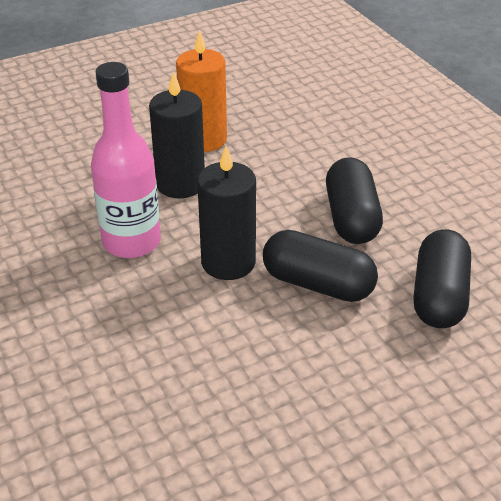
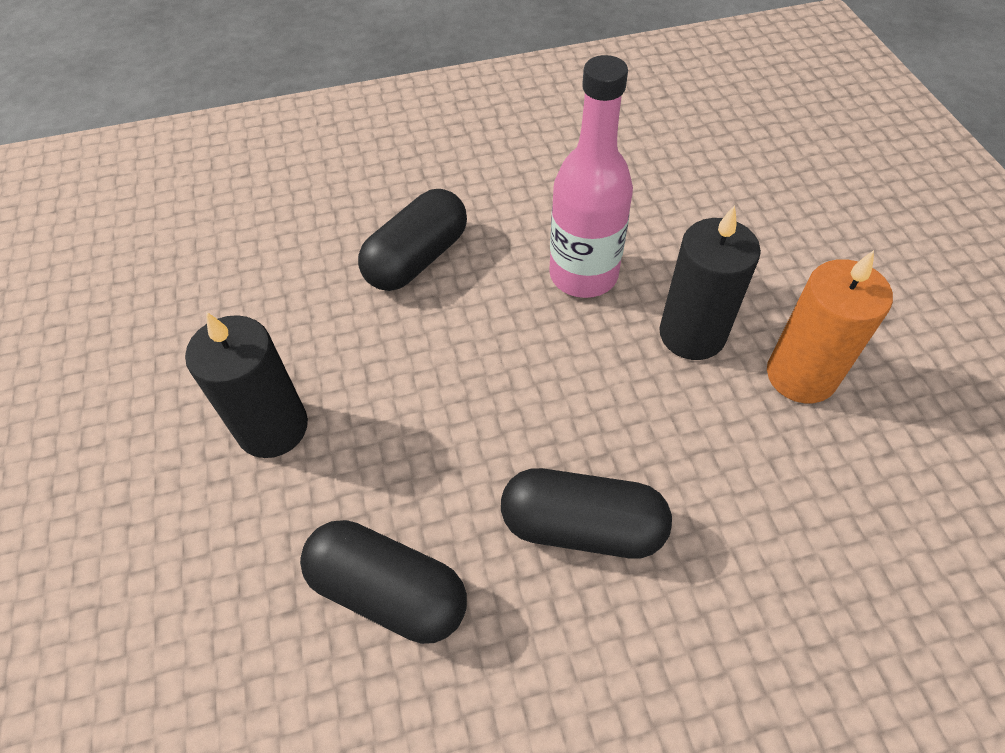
camera: 105 degrees right, 15 degrees up
black candle [197,146,256,280] -> black candle moved to [185,312,308,458]
black capsule [263,230,378,302] -> black capsule moved to [358,189,467,291]

